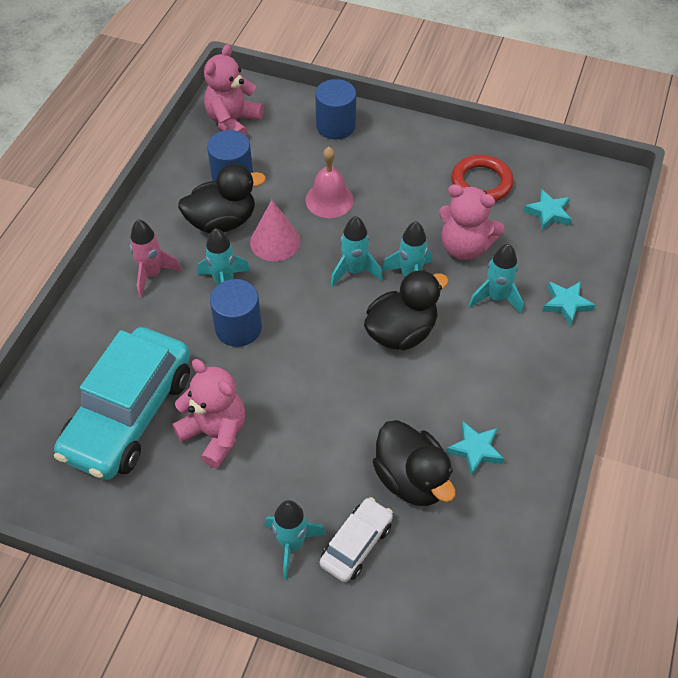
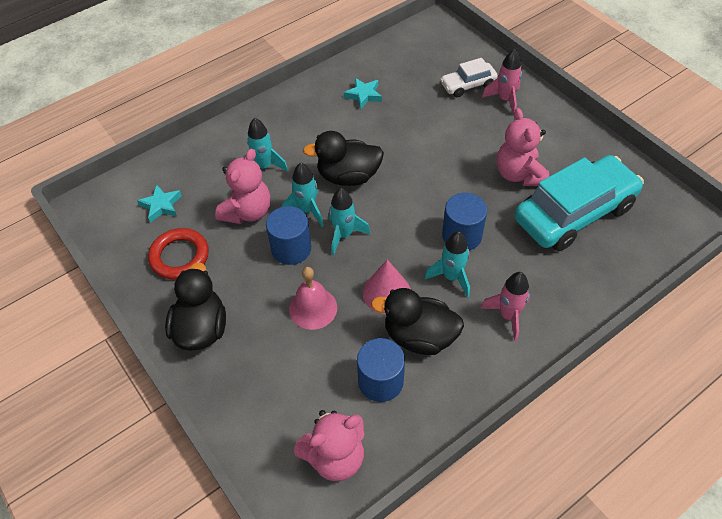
camera: 145 degrees left, 0 degrees up
turquoise rocket [265,500,326,580] -> pink rocket [482,49,522,116]
blue cylinder [315,79,356,140] -> blue cylinder moved to [266,206,311,265]
black duck [373,420,455,506] -> black duck moved to [165,262,226,351]
pink teddy bear [439,184,504,260] -> pink teddy bear turned 60 degrees clockwise [215,149,271,224]
turquoise star [542,281,595,326] -> none

